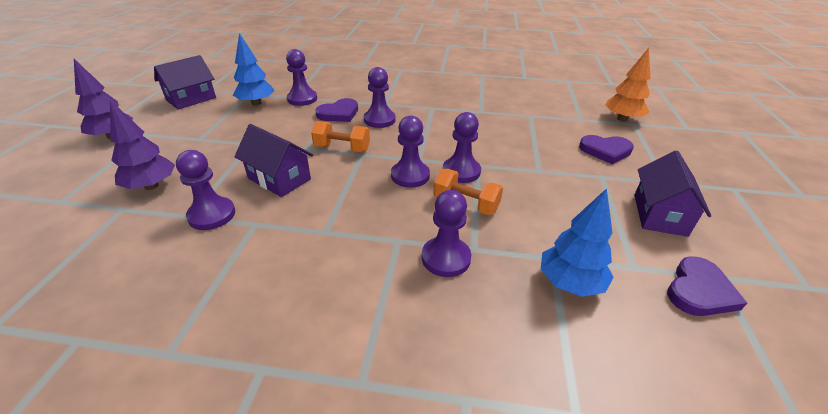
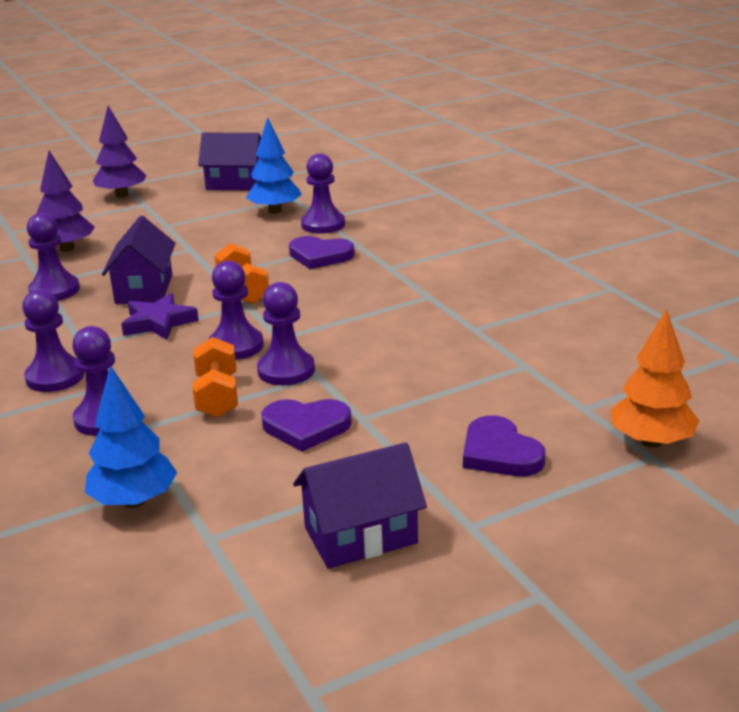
camera: 55 degrees right, 10 degrees down
purple pawn [364,67,396,128] -> purple pawn moved to [22,289,84,392]
purple heart [667,256,747,316] -> purple heart moved to [261,399,352,452]
none -> purple star [121,293,199,340]

